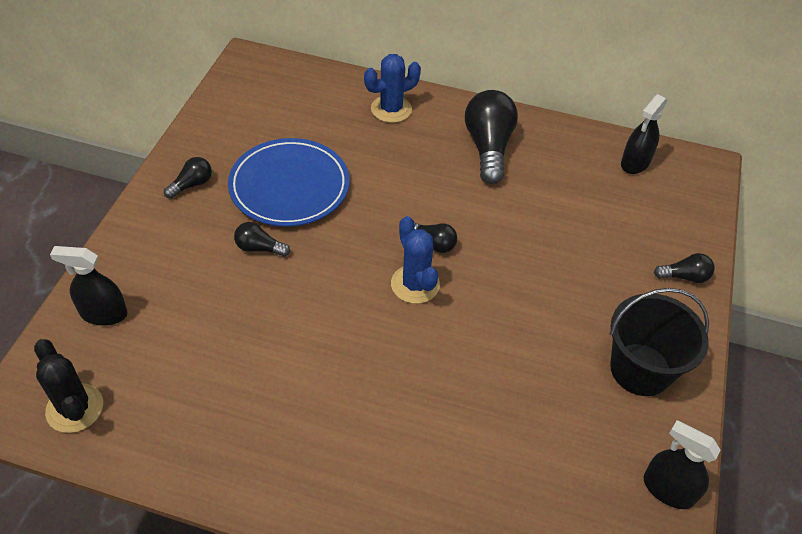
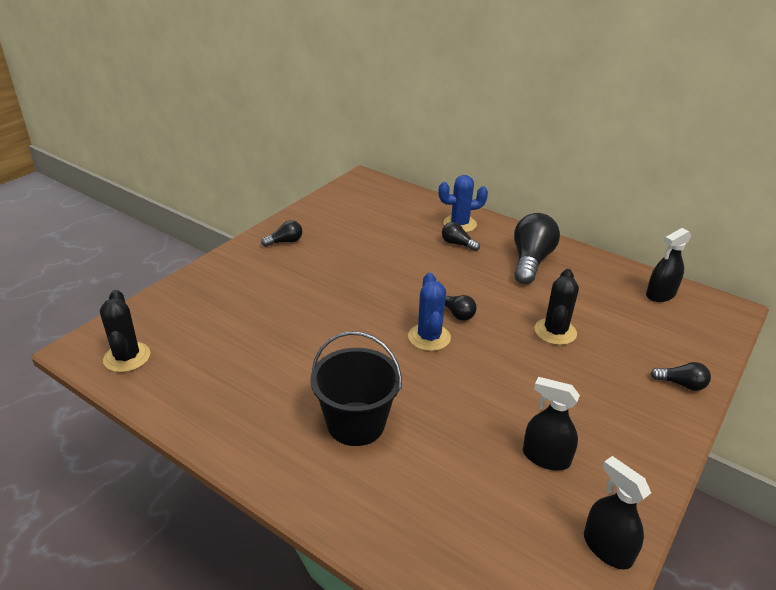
camera: 20 degrees right, 15 degrees down
black spray bottle [50,246,128,326] -> black spray bottle moved to [523,377,580,471]
blue plate [228,138,349,227] -> none
black light bulb [234,222,290,257] -> black light bulb moved to [442,222,480,251]
black bucket [610,288,709,396] -> black bucket moved to [310,331,402,446]
none -> black cactus [535,269,579,345]

